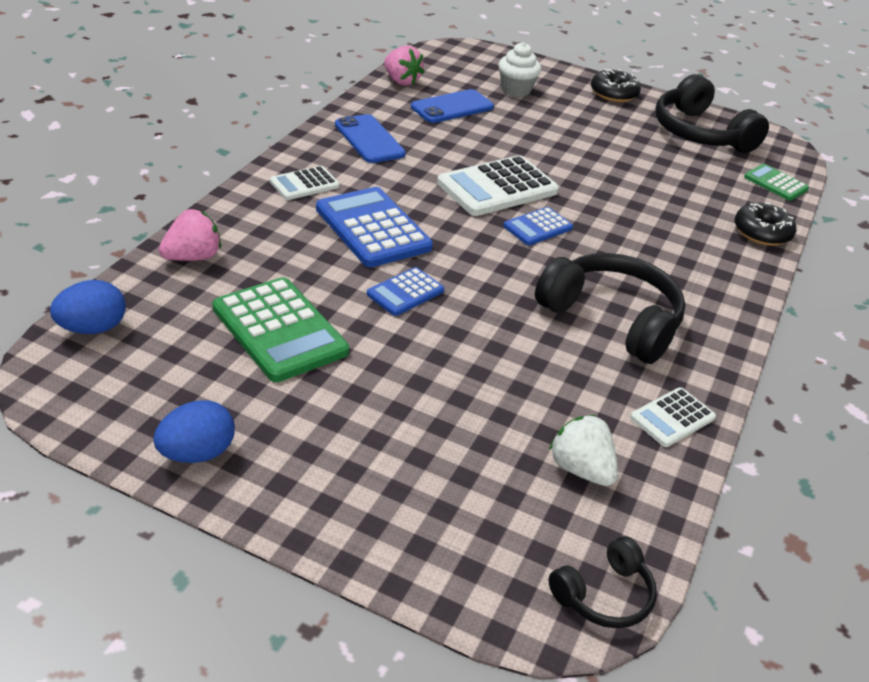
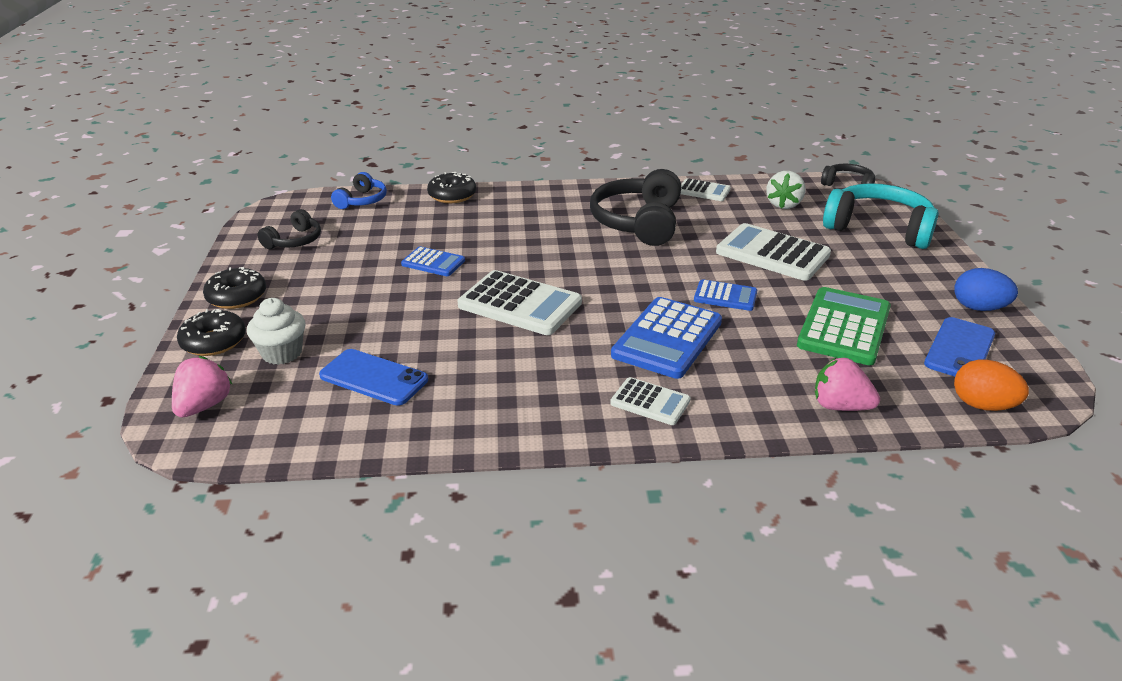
camera: 115 degrees left, 5 degrees down
blue egg [50,280,126,334] -> orange egg [954,360,1029,411]
blue phone [335,114,406,163] -> blue phone moved to [924,317,995,376]
pink strawberry [384,45,424,86] -> pink strawberry moved to [172,356,233,417]
blue calculator [503,207,573,245] -> blue calculator moved to [401,246,465,276]
black headphones [656,74,769,153] -> black headphones [257,209,321,249], size x0.53
green calculator [744,164,809,201] -> blue headphones [331,172,387,209]
none -> black donut [177,309,246,356]
none -> white calculator [716,223,831,281]
none -> turquoise headphones [823,183,939,249]

